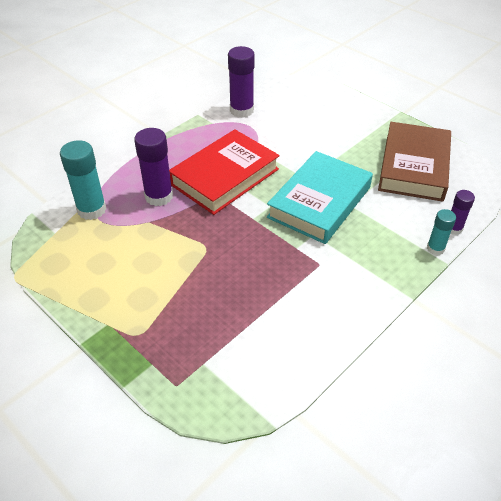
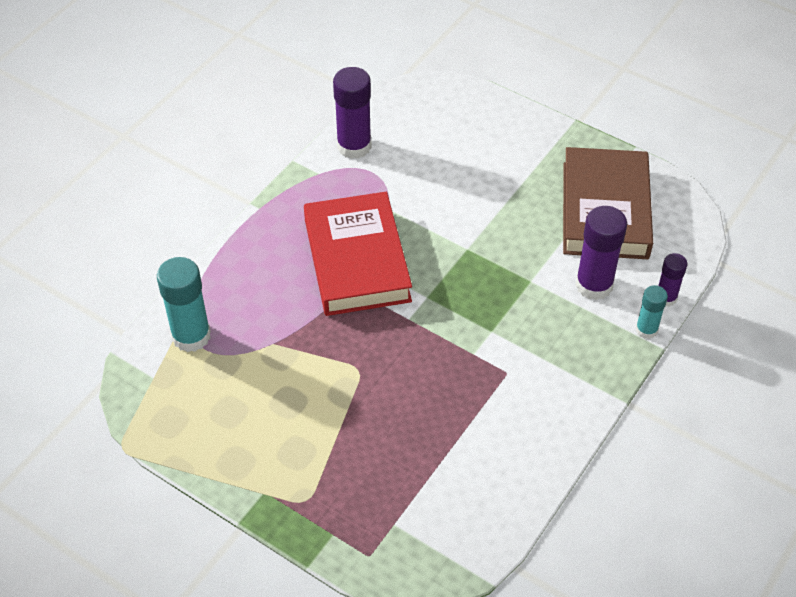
camera: 10 degrees left, 5 degrees up
purple glue stick [134,128,173,206] -> purple glue stick moved to [575,206,627,300]
red book [169,129,280,215] -> red book turned 45 degrees counterclockwise [304,192,412,316]
turquoise book [267,151,373,244] -> none

